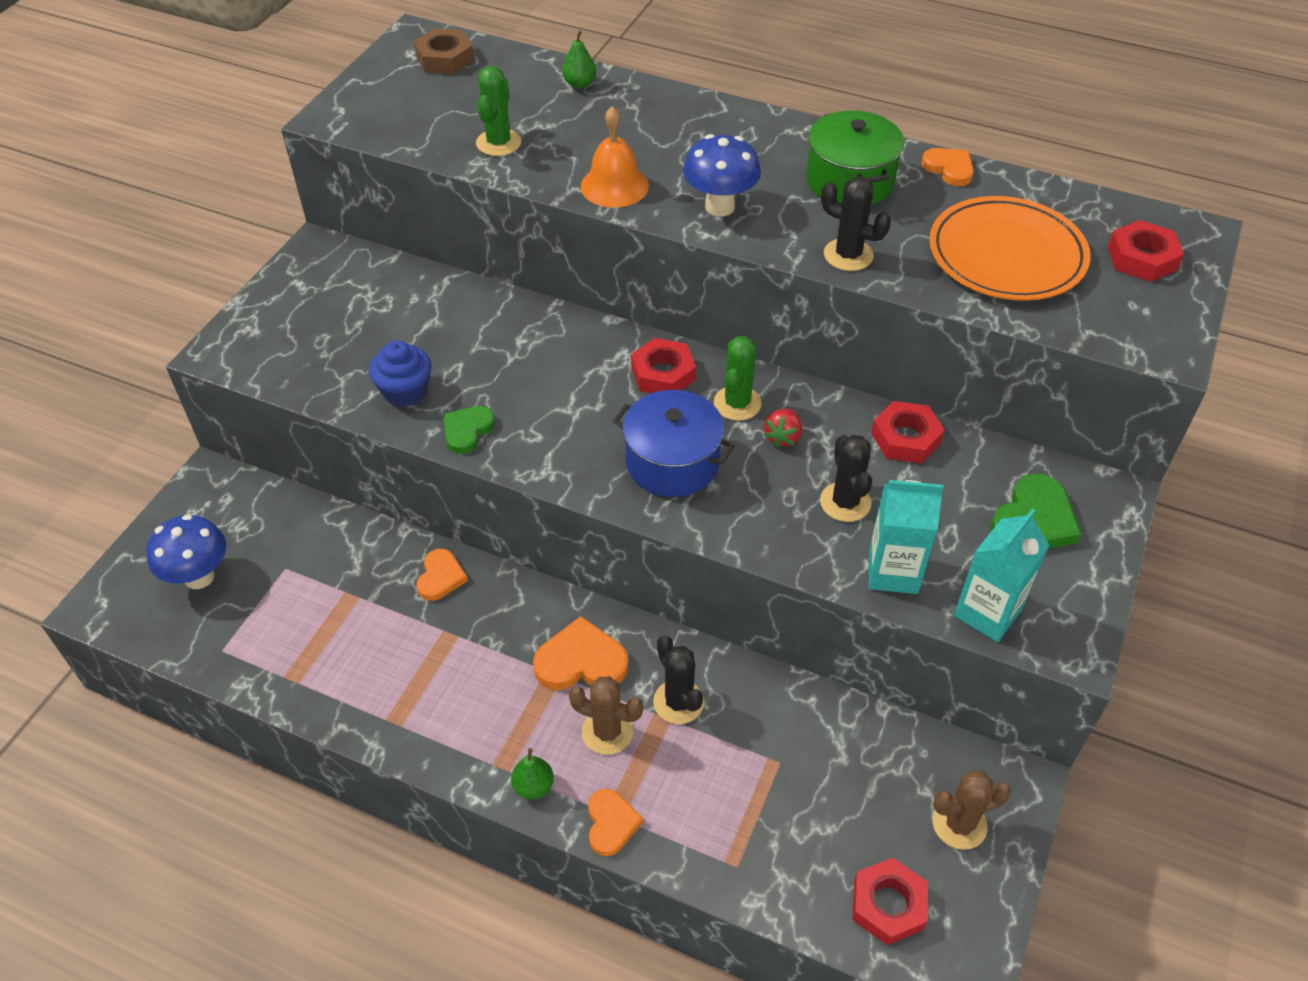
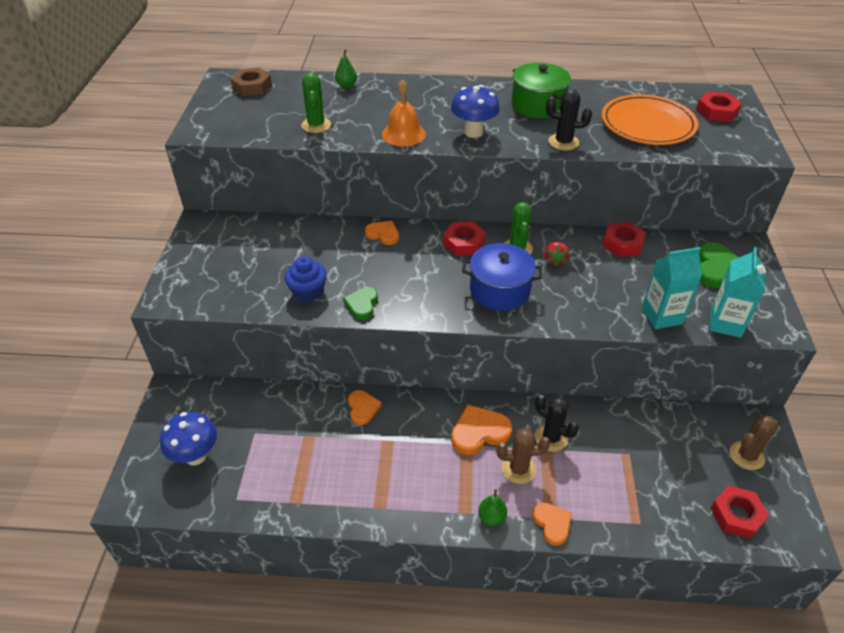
camera: 20 degrees left, 5 degrees down
black cactus [820,435,872,522] -> none
orange heart [921,148,974,186] -> orange heart moved to [365,221,399,245]

